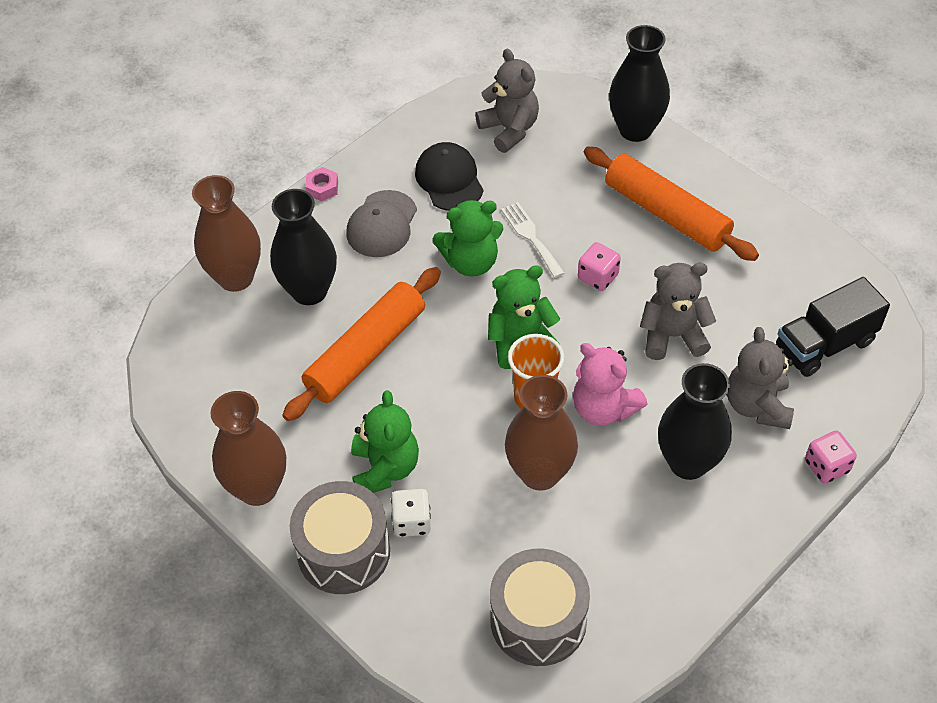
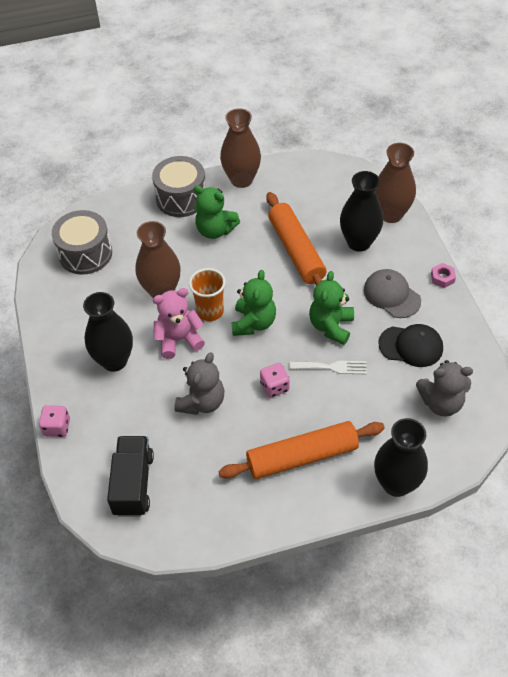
camera: 120 degrees right, 0 degrees up
white dice [391,489,431,537] -> none
grey teddy bear [727,327,794,429] -> none

